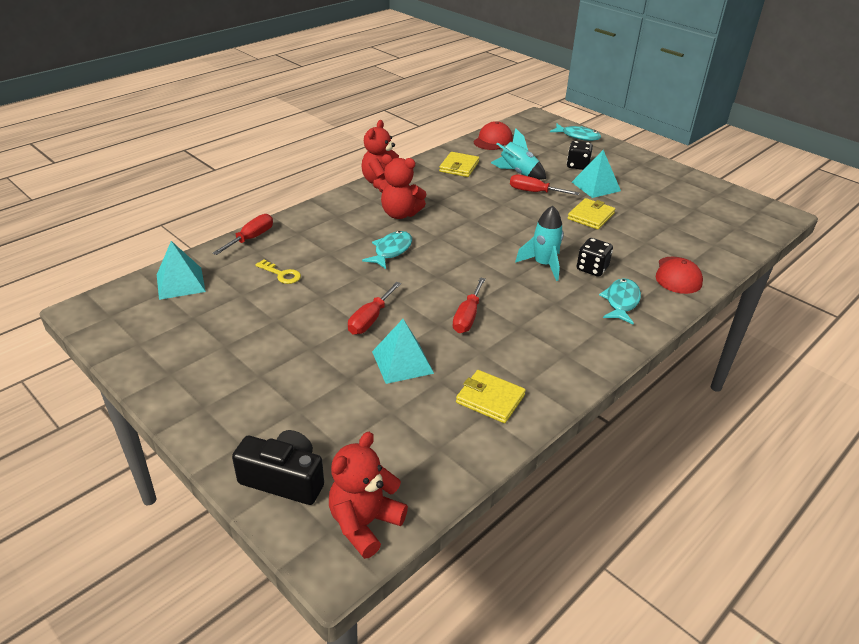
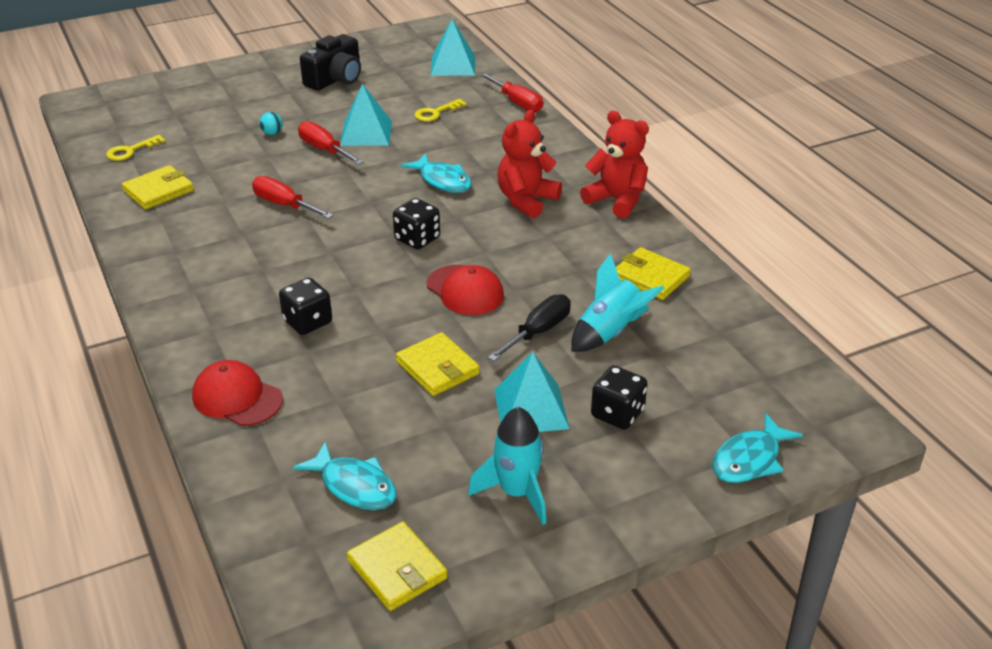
camera: 110 degrees right, 0 degrees up
black camera [232,430,324,505] -> black camera moved to [300,34,361,91]
red teddy bear [329,432,408,559] -> none
turquoise pyramid [372,319,434,384] -> turquoise pyramid moved to [340,83,392,146]
red cap [473,121,513,150] -> red cap moved to [427,265,504,315]
red screwdriver [510,175,580,195] -> black screwdriver [488,294,571,361]
turquoise rocket [515,206,564,281] -> turquoise rocket moved to [468,407,546,525]
turquoise fish [599,278,641,324] -> turquoise fish moved to [293,441,396,510]
none -> yellow key [106,135,166,161]
none -> turquoise ball [260,112,283,135]
none -> yellow wallet [347,522,448,611]
none -> black dice [393,198,440,249]

